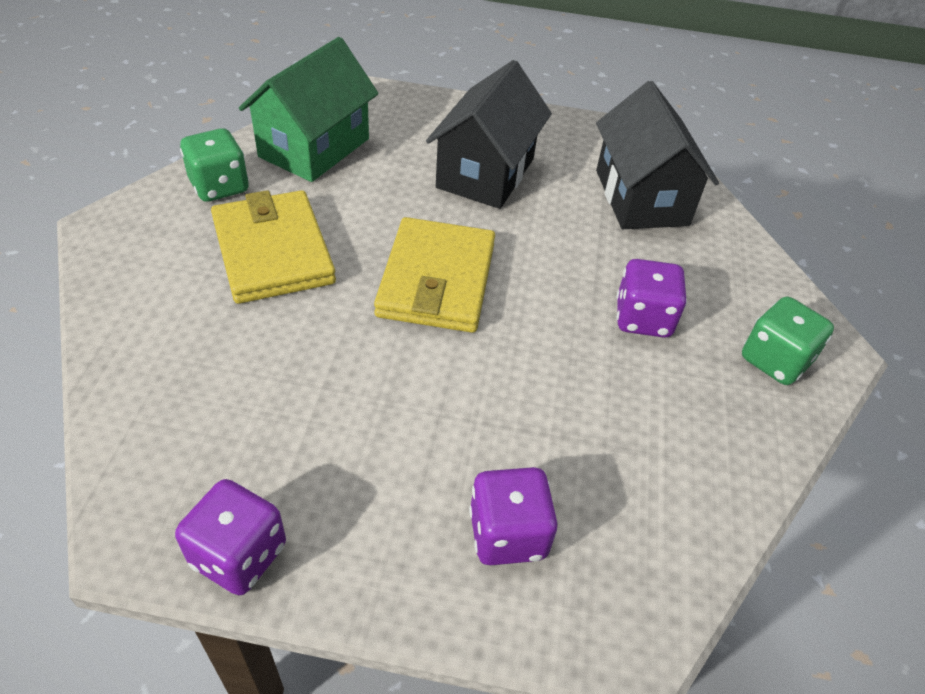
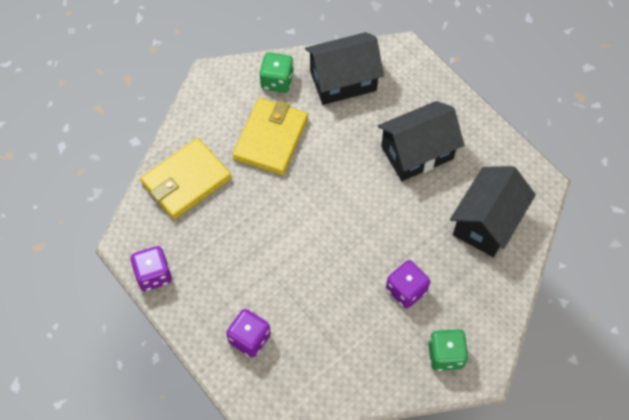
camera: 45 degrees right, 15 degrees up
green house [239,37,379,182] -> black house [305,32,384,105]
yellow wallet [374,217,495,333] -> yellow wallet moved to [140,138,232,220]

